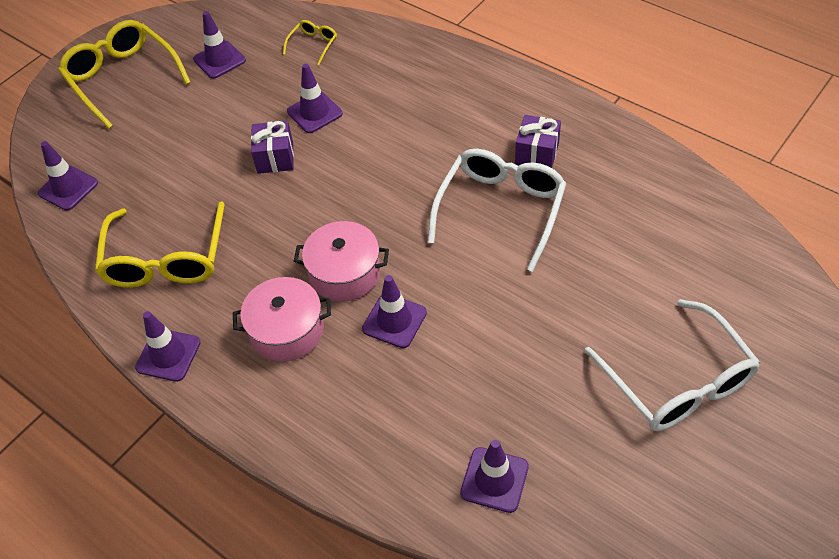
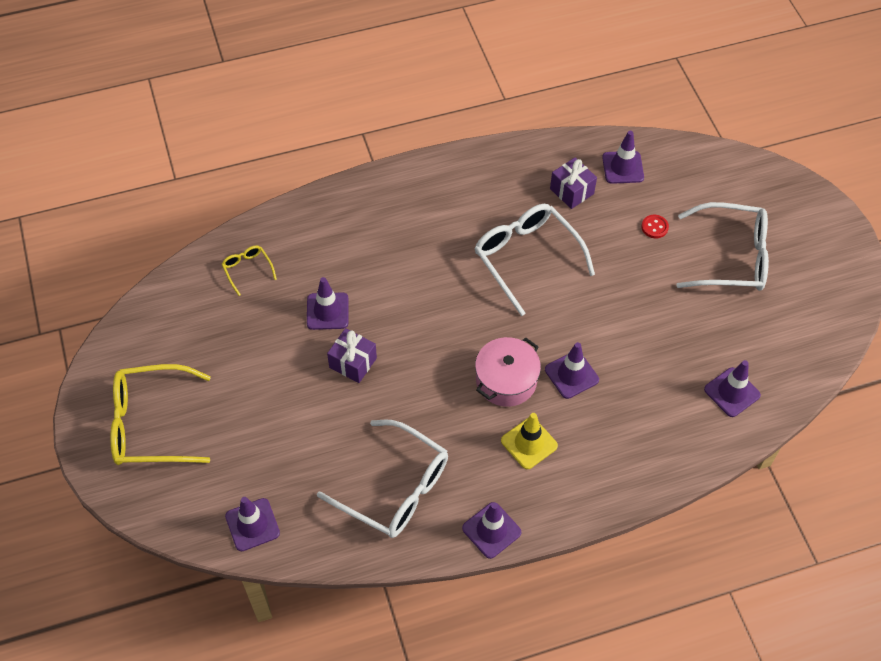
camera: 60 degrees left, 5 degrees up
yellow glasses [95,201,224,288] -> white glasses [317,420,448,538]
purple traffic cone [193,11,246,79] -> purple traffic cone moved to [602,131,644,184]
pink pot [233,277,331,362] -> yellow traffic cone [501,413,558,469]
purple gift [515,115,561,168] -> purple gift moved to [550,157,597,209]
none -> red button [641,215,669,238]

